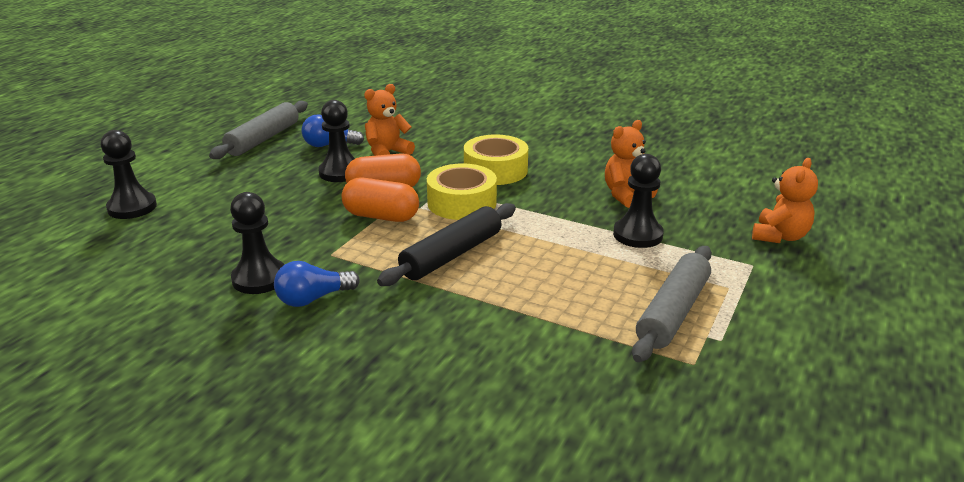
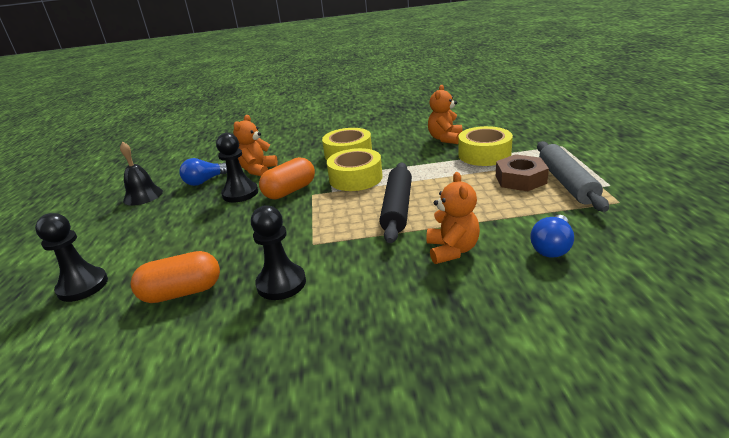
camera: 30 degrees left, 0 degrees up
grey rolling pin [209,101,308,159] -> black bell [120,142,163,206]
blue light bulb [274,261,360,307] -> blue light bulb moved to [530,215,574,258]
orange capsule [342,178,419,222] -> orange capsule moved to [131,251,220,303]
black pawn [613,154,664,248] -> yellow tape [458,126,513,166]
orange teddy bear [752,158,818,243] -> orange teddy bear moved to [427,172,480,264]
none -> brown nut [496,154,549,191]

